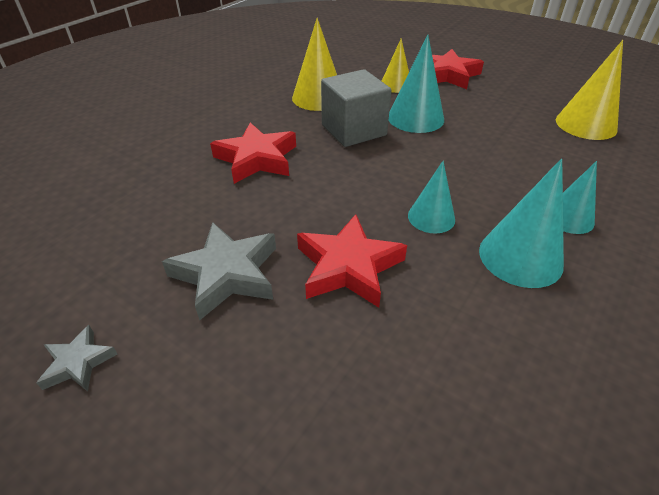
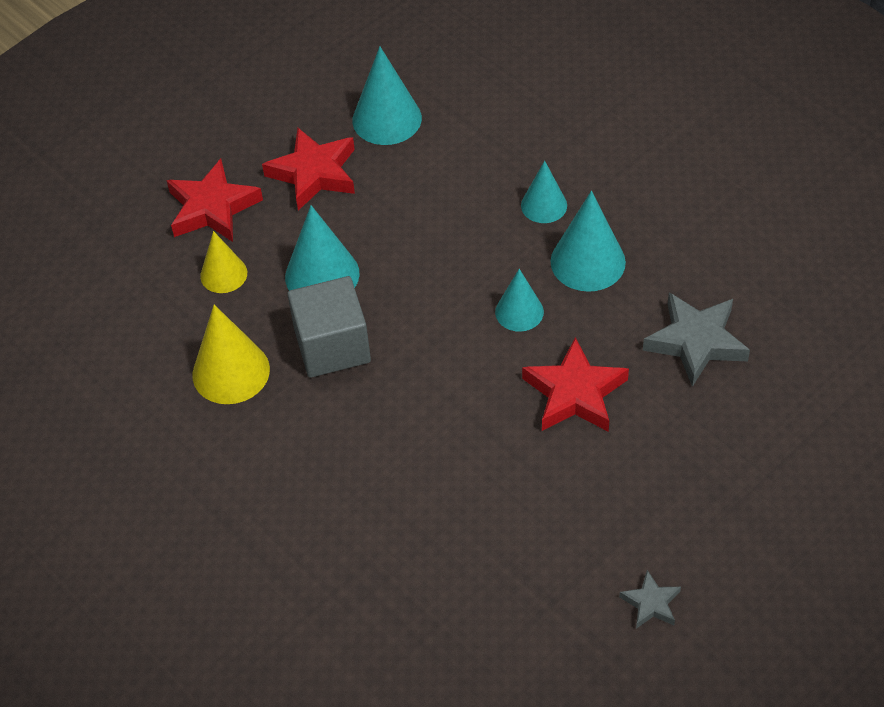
camera: 75 degrees left, 10 degrees up
grey star [162,222,276,320] -> grey star moved to [643,293,750,387]
red star [210,123,296,184] -> red star moved to [262,128,355,210]
yellow cone [556,40,623,140] -> turquoise cone [352,46,422,145]

